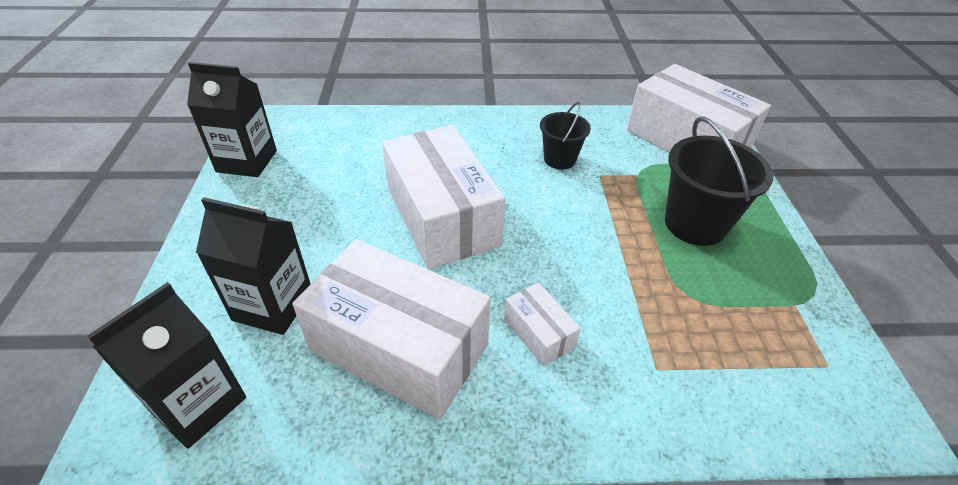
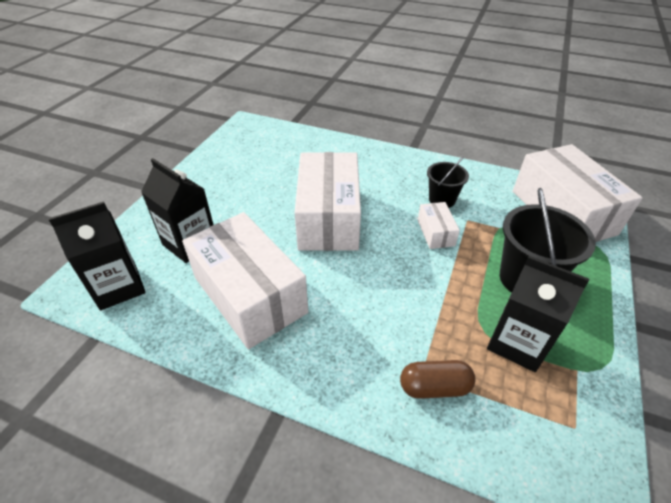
camera: 25 degrees right, 0 degrees up
black carton [187,62,277,177] -> black carton moved to [487,256,589,372]
white box [504,283,581,366] -> white box moved to [418,202,460,249]
none -> brown capsule [400,360,476,399]

